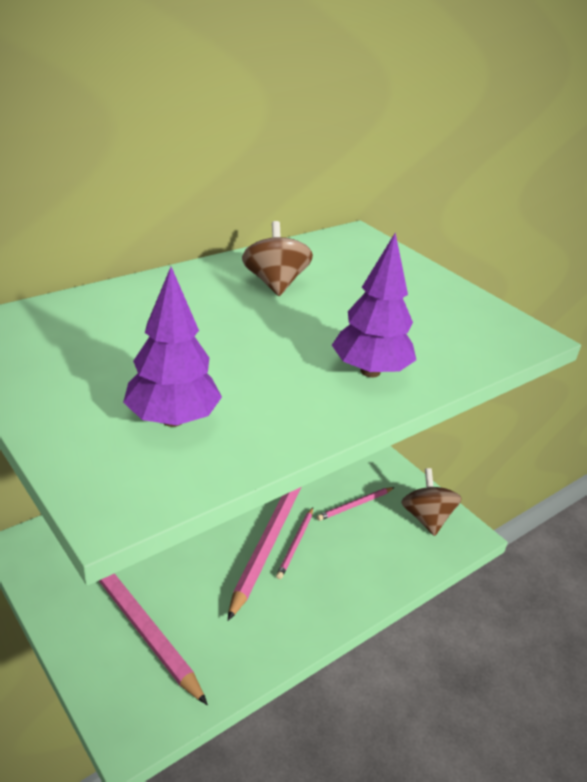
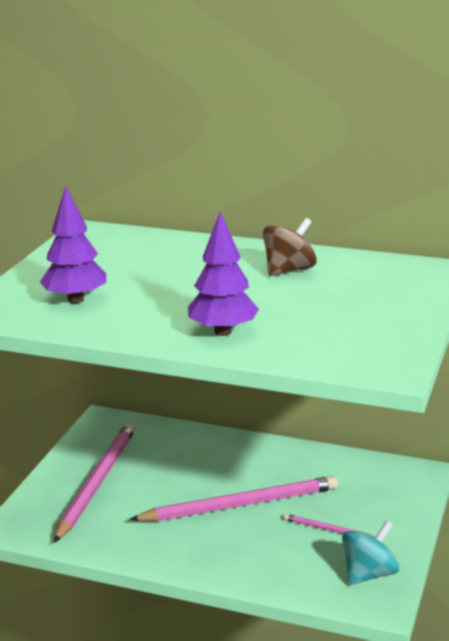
camera: 60 degrees right, 10 degrees down
pink pencil [276,507,313,579] -> none
brown spinning top [401,468,462,536] -> turquoise spinning top [342,520,399,585]

